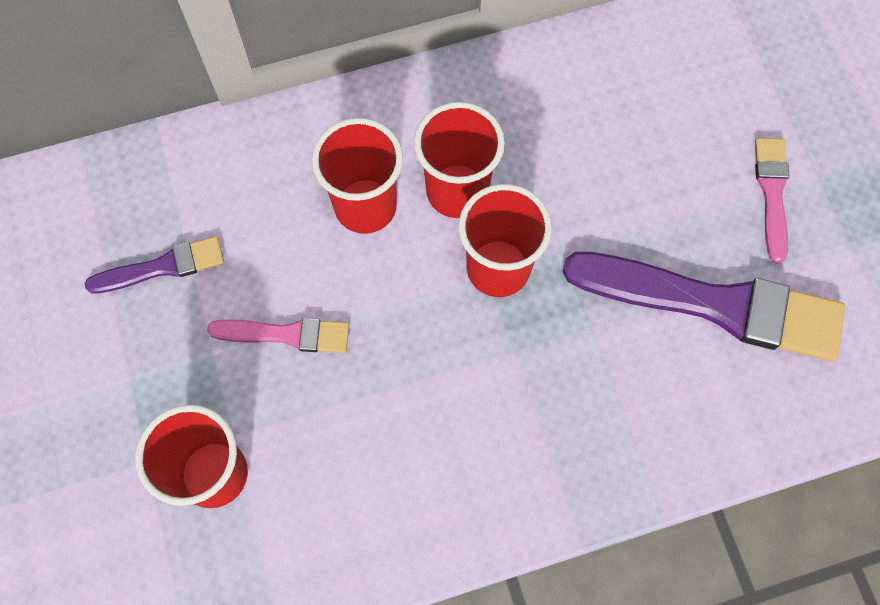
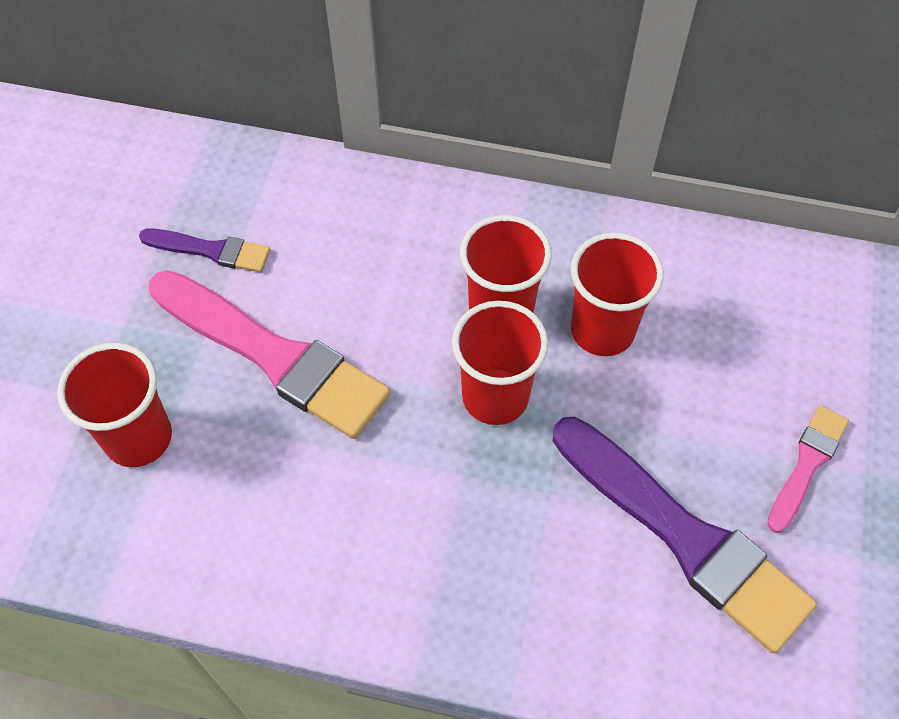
camera: 30 degrees right, 10 degrees down
pink brush [207,318,349,353] -> pink brush [149,270,391,439], size x1.99
red cup [312,118,403,234] -> red cup moved to [571,233,664,356]

